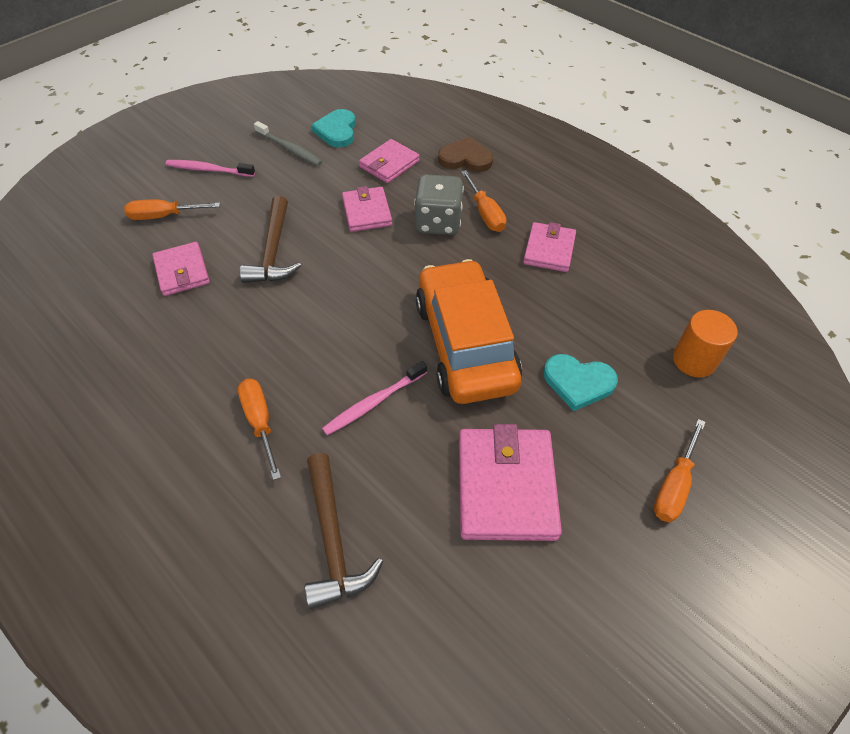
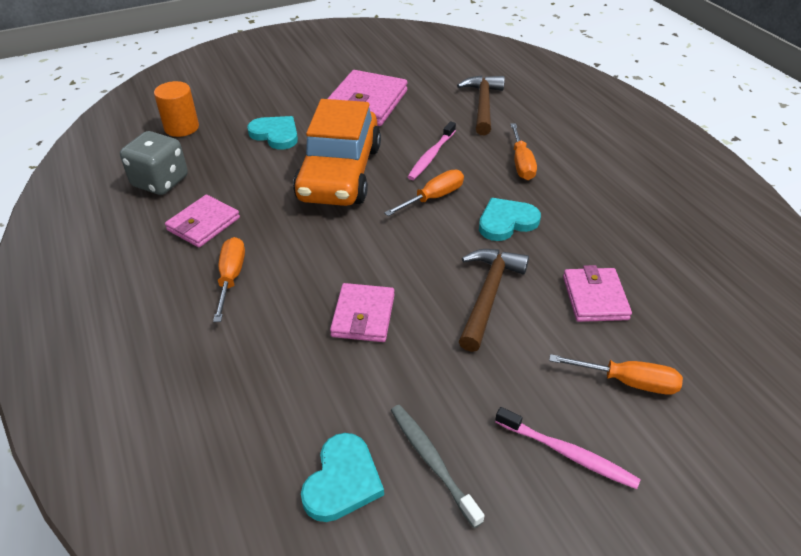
camera: 160 degrees left, 10 degrees down
pink toothbrush [322,361,427,435] -> pink toothbrush turned 135 degrees clockwise [408,121,456,180]
pink wallet [359,139,420,183] -> none
grey dice [414,175,464,235] -> grey dice moved to [120,131,188,195]
brown heart [438,137,493,172] -> none
orange screwdriver [654,419,706,522] -> orange screwdriver moved to [384,170,464,216]
none -> turquoise heart [479,198,541,241]

